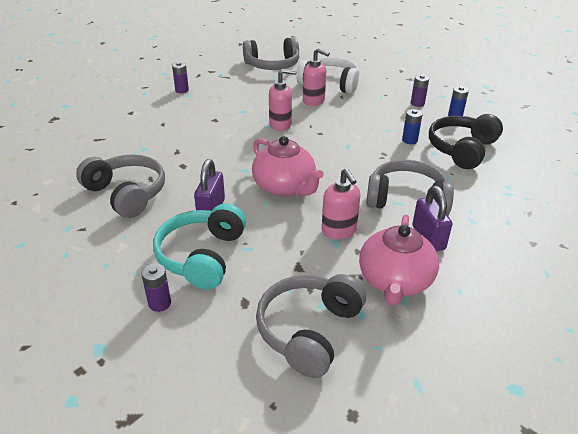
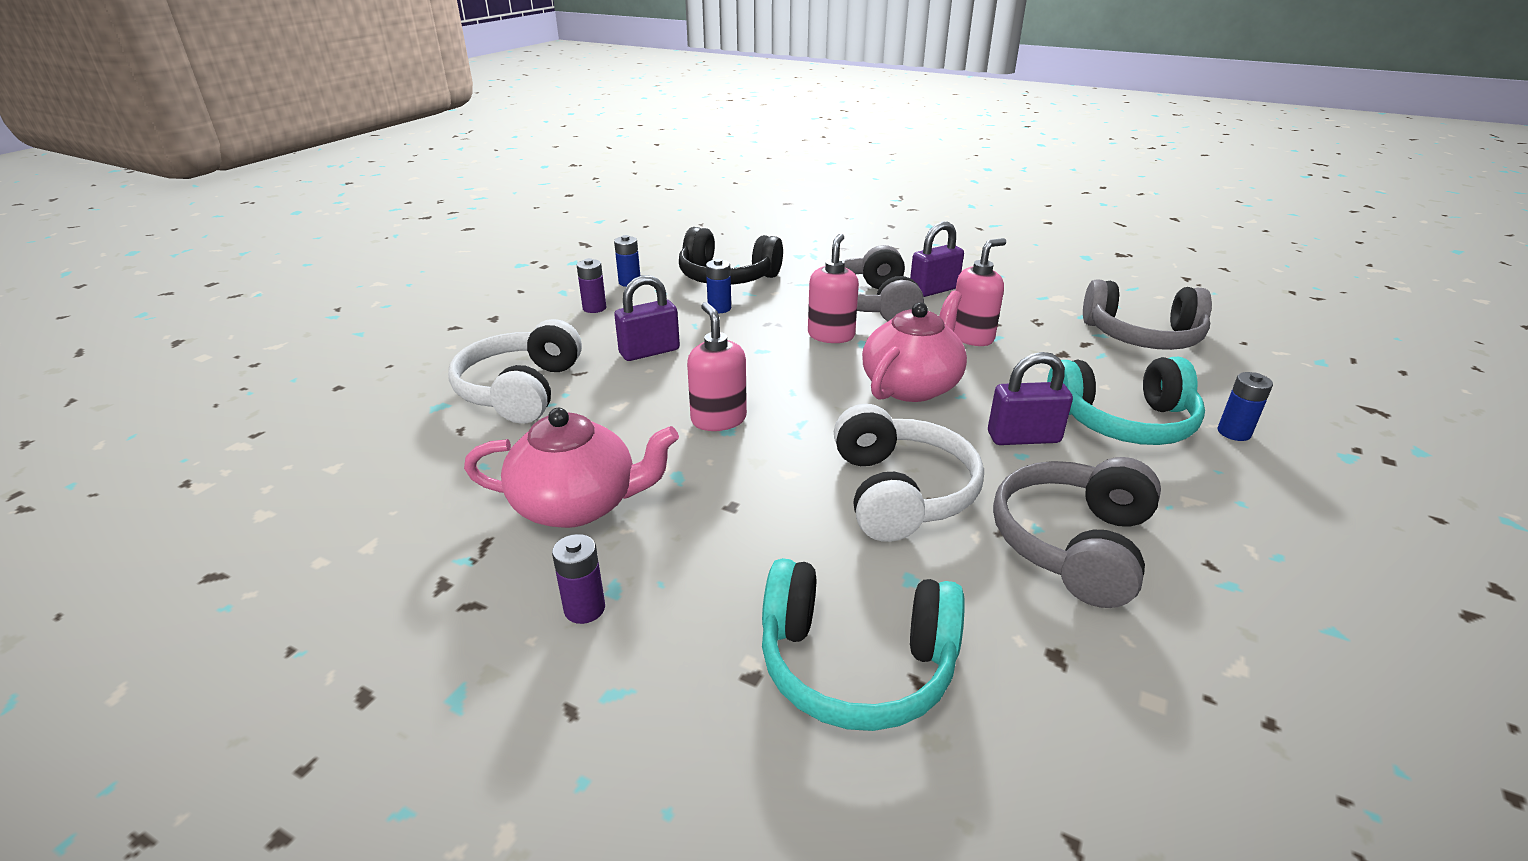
camera: 105 degrees left, 5 degrees down
purple battery [141,264,171,312] -> blue battery [1218,372,1273,441]
grey headphones [243,37,299,70] -> none
pink soap dispenser [303,48,330,106] -> pink soap dispenser moved to [808,234,859,343]
pink teapot [359,215,439,306] -> pink teapot moved to [464,408,679,528]
none -> purple padlock [614,275,680,361]
none -> turquoise headphones [762,558,965,731]
none -> white headphones [834,404,984,542]

